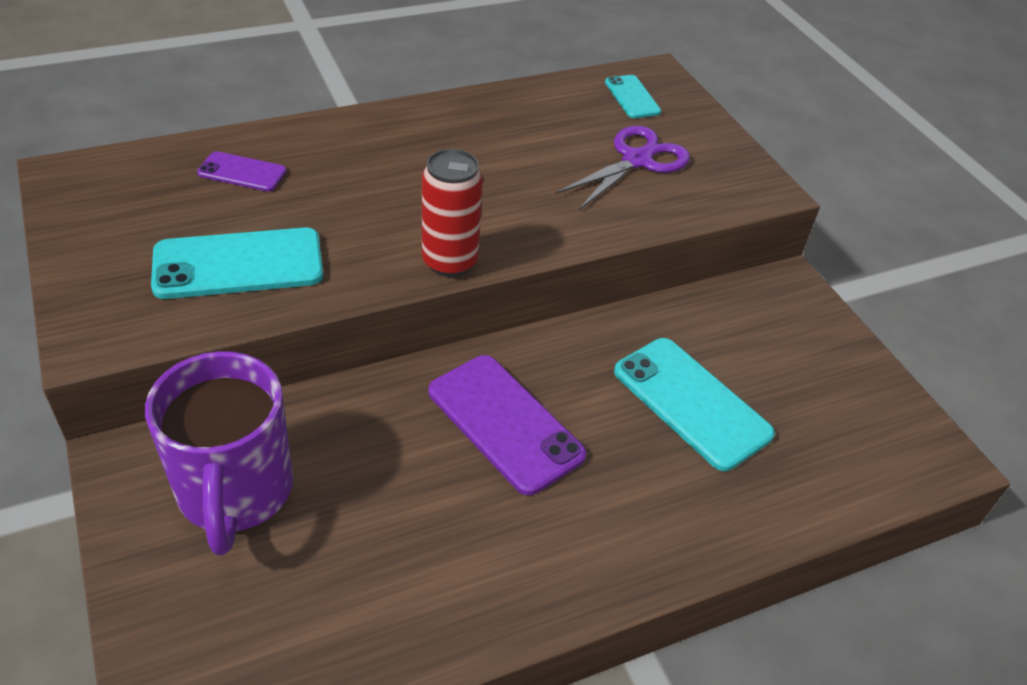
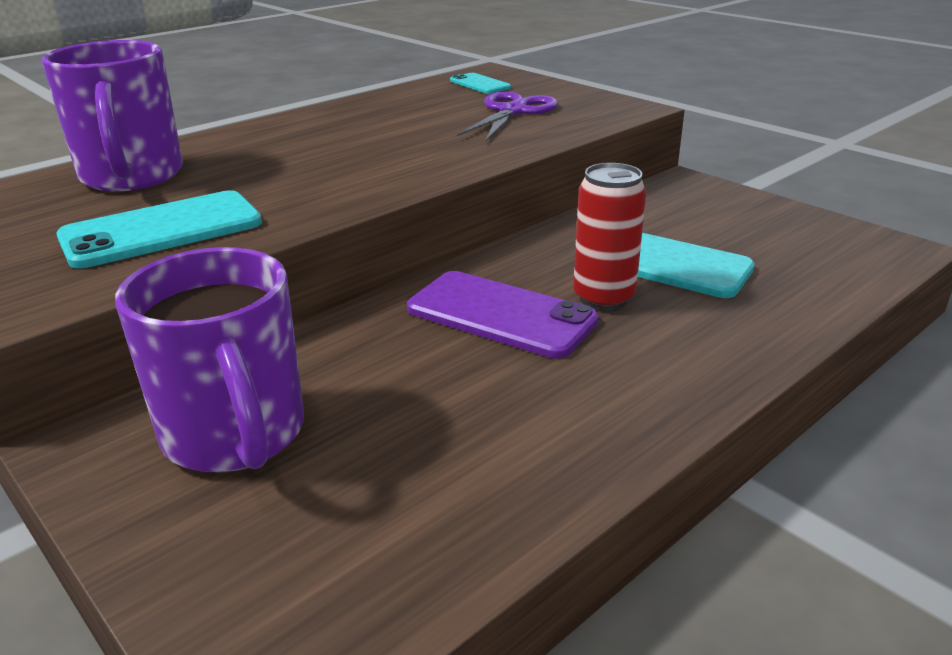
camera: 15 degrees left, 15 degrees down
purple phone [197,151,287,192] -> purple mug [42,40,183,191]
red can [422,149,483,277] -> red can moved to [573,163,646,311]

